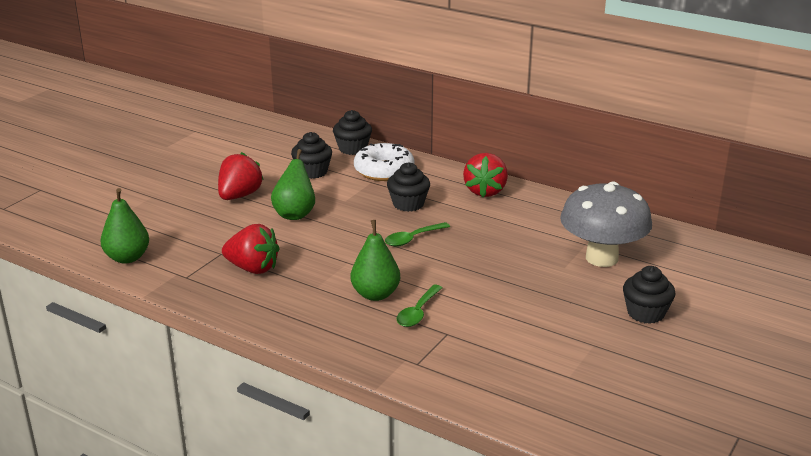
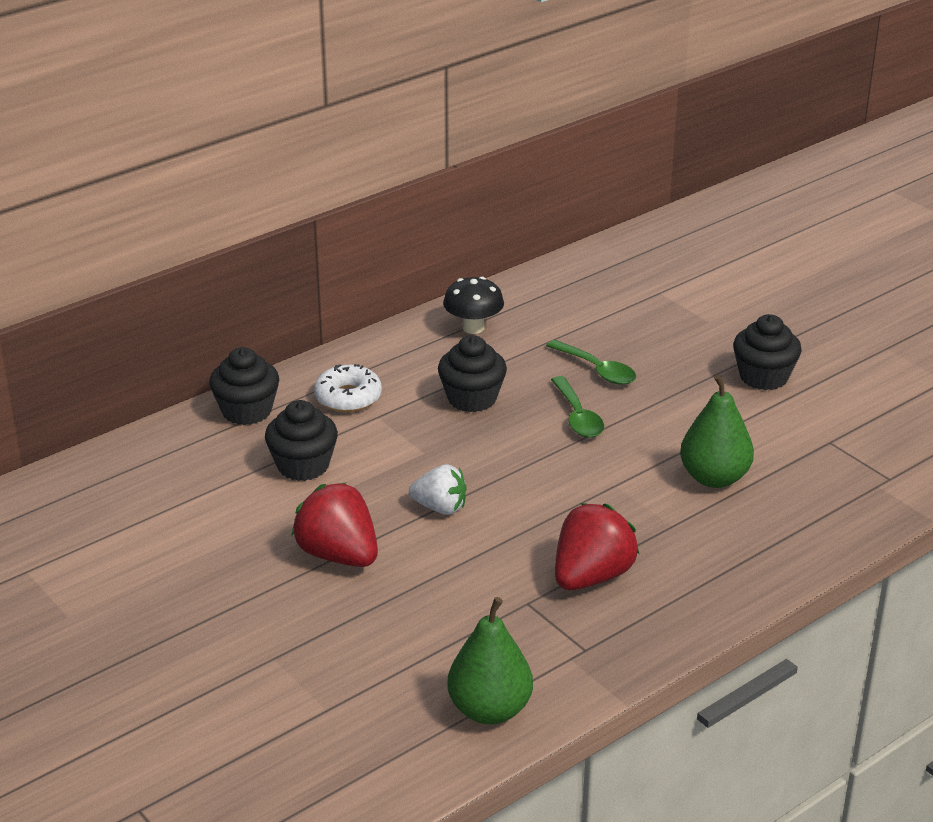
camera: 70 degrees left, 5 degrees up
green pear [271,149,315,220] -> white strawberry [409,464,466,515]
white donut [354,143,414,181] -> white donut [314,364,382,412], size x0.66
green spoon [397,285,442,327] -> green spoon moved to [546,340,636,385]
red strawberry [463,153,508,197] -> black mushroom [443,277,504,334]
grey mushroom [560,181,652,267] -> none
black cupcake [623,266,676,324] -> black cupcake moved to [733,314,802,390]

